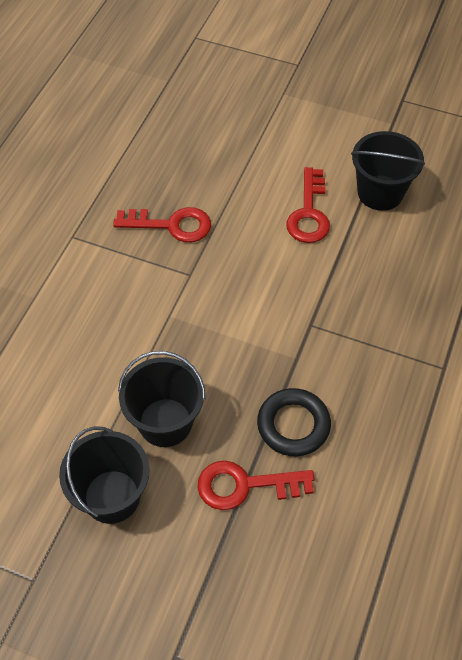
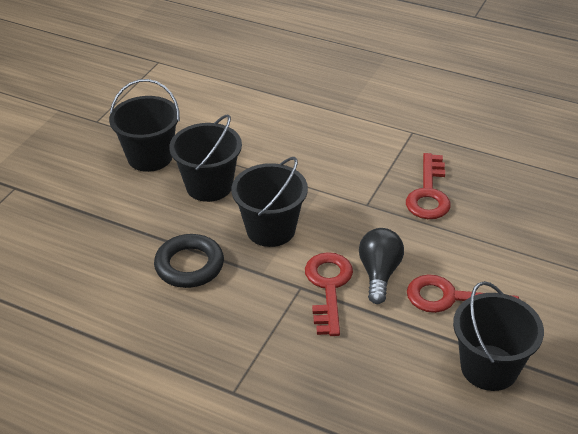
camera: 95 degrees right, 15 degrees down
red key [197,461,315,510] -> red key moved to [305,252,353,336]
none -> black bucket [232,157,308,247]
none -> black light bulb [359,228,404,304]

